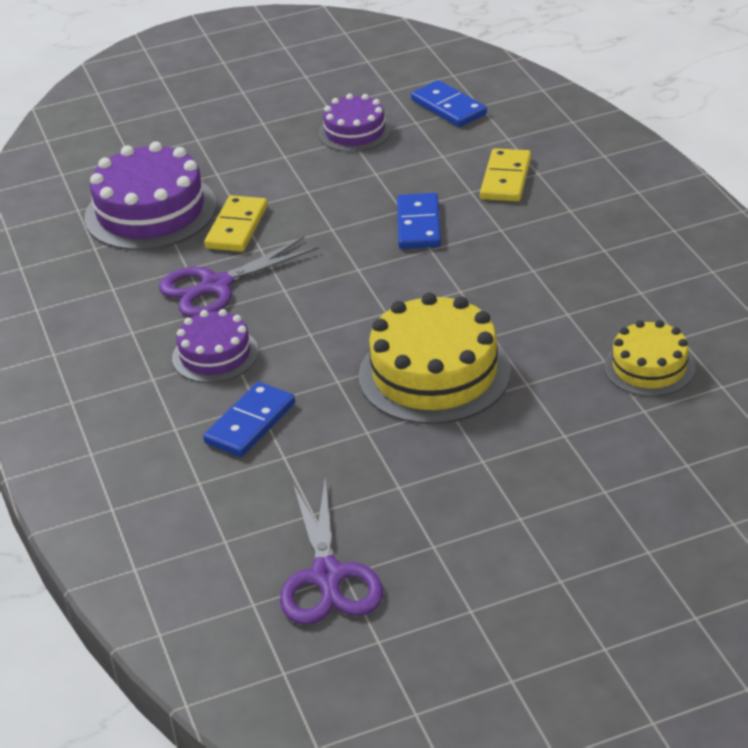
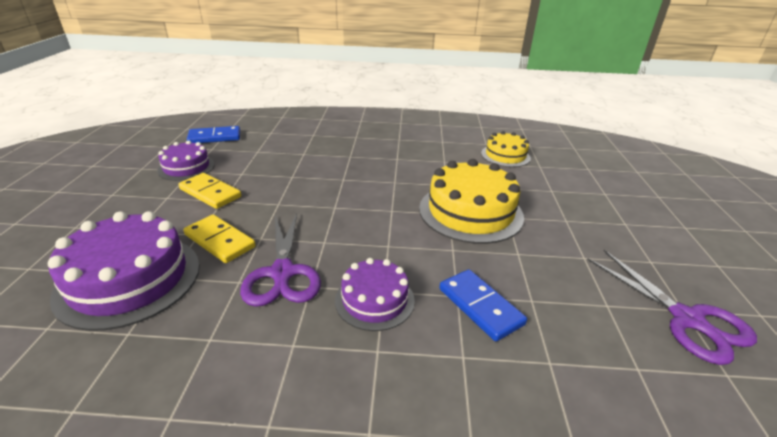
camera: 70 degrees left, 5 degrees down
purple scissors [280,479,383,625] -> purple scissors turned 45 degrees clockwise [587,250,757,365]
blue domino [397,193,441,249] -> none
yellow domino [480,148,531,201] -> yellow domino moved to [179,173,241,209]

